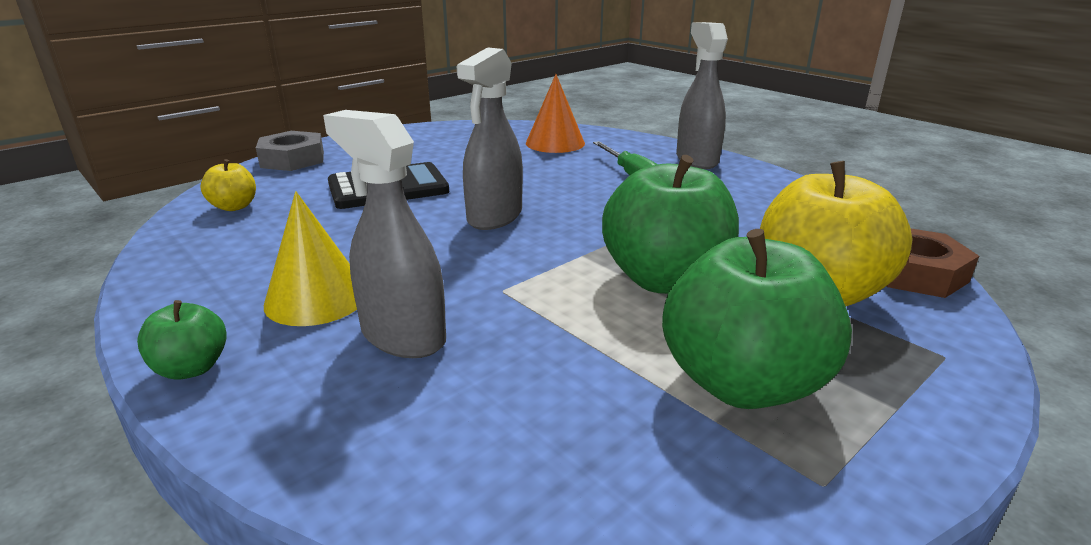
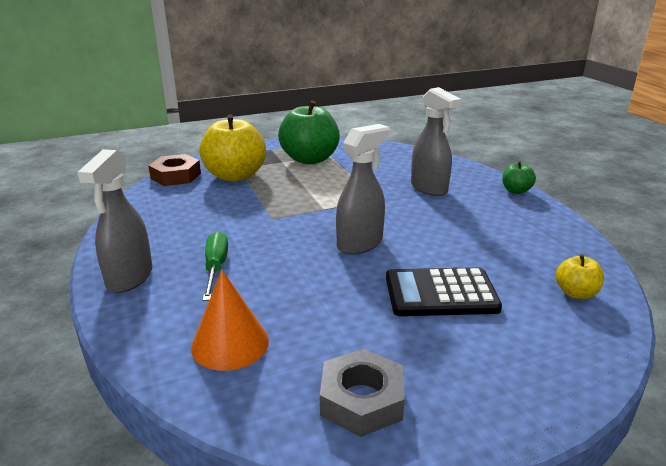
camera: 160 degrees left, 0 degrees up
grey nut [256,131,324,171] -> grey nut moved to [320,349,405,437]
yellow cone [264,191,357,326] -> none
green apple [602,155,739,294] -> none

